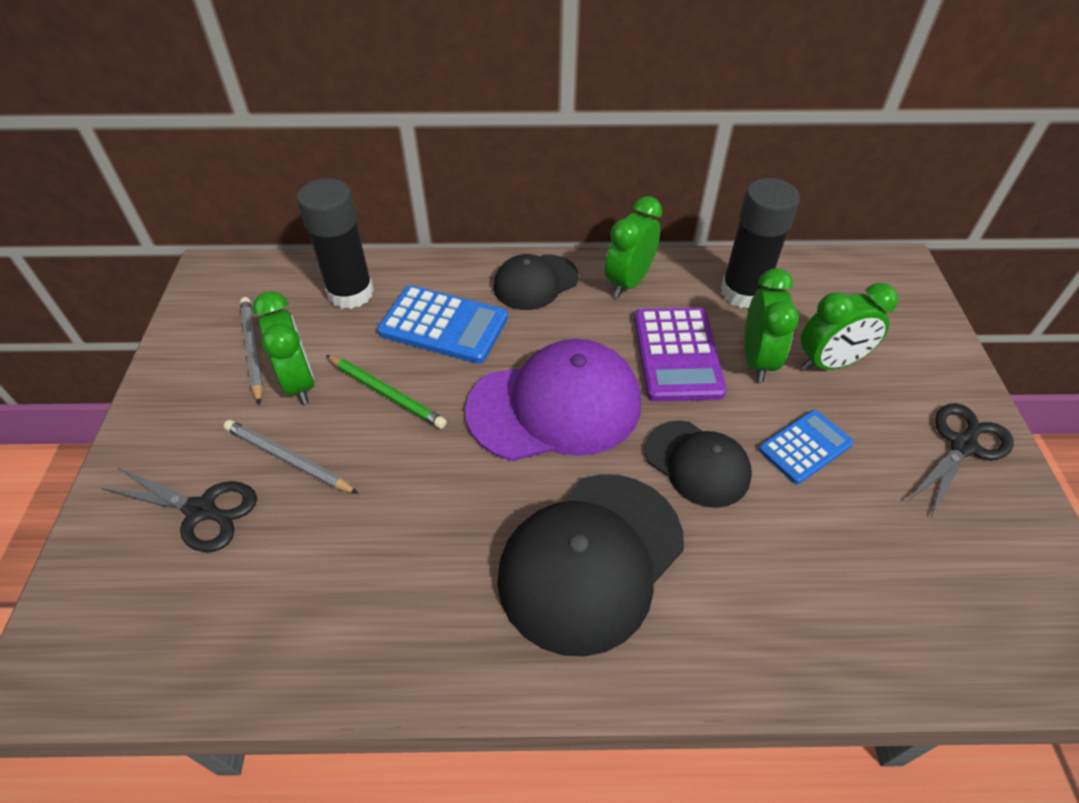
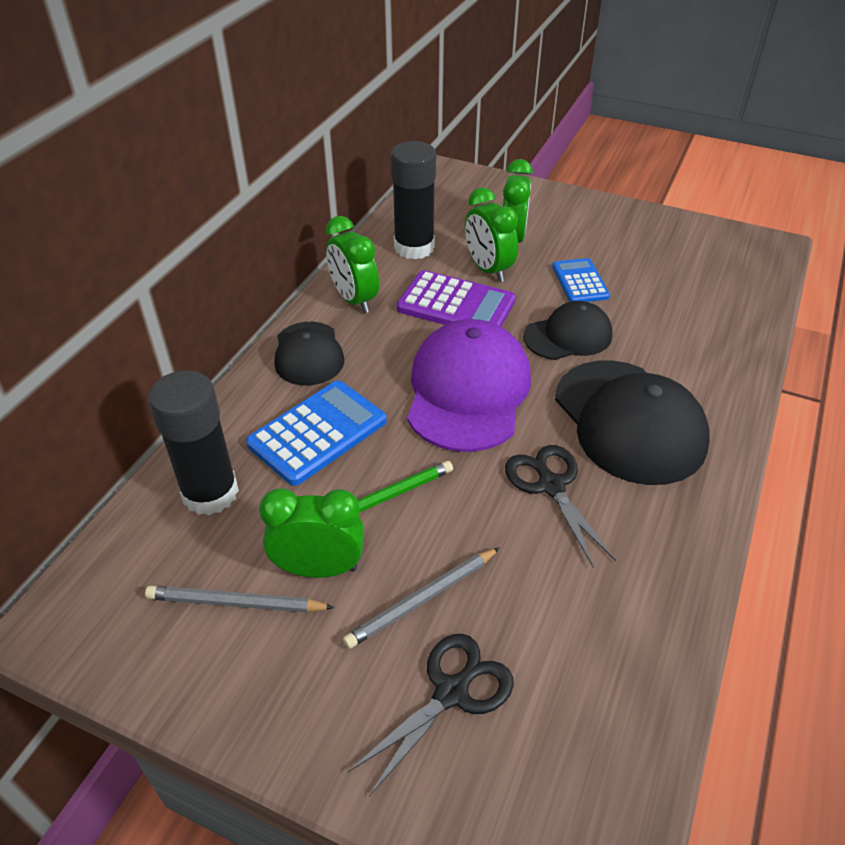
camera: 65 degrees left, 5 degrees down
green clock [744,268,799,382] -> green clock turned 150 degrees counterclockwise [465,187,518,282]
black scissors [908,403,1014,517] -> black scissors moved to [505,445,616,568]

